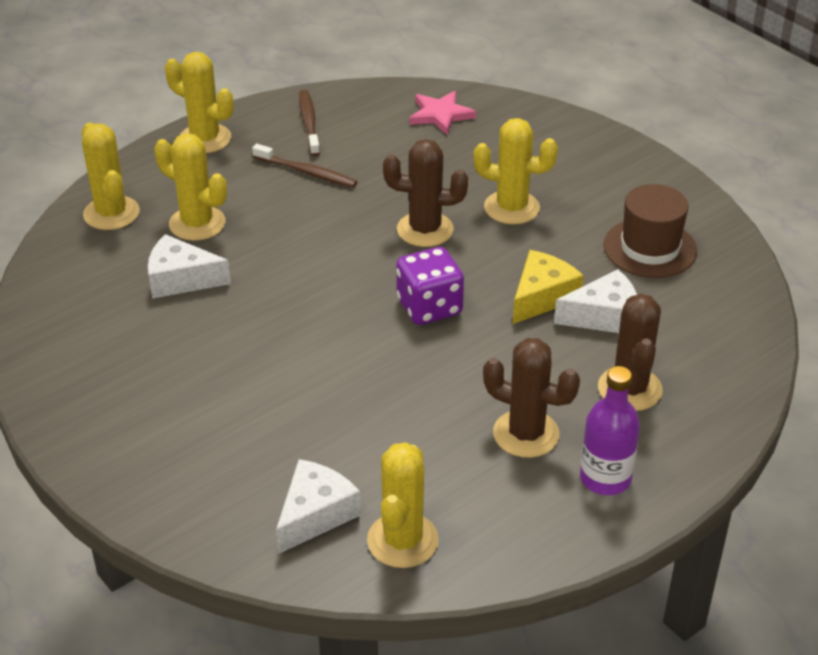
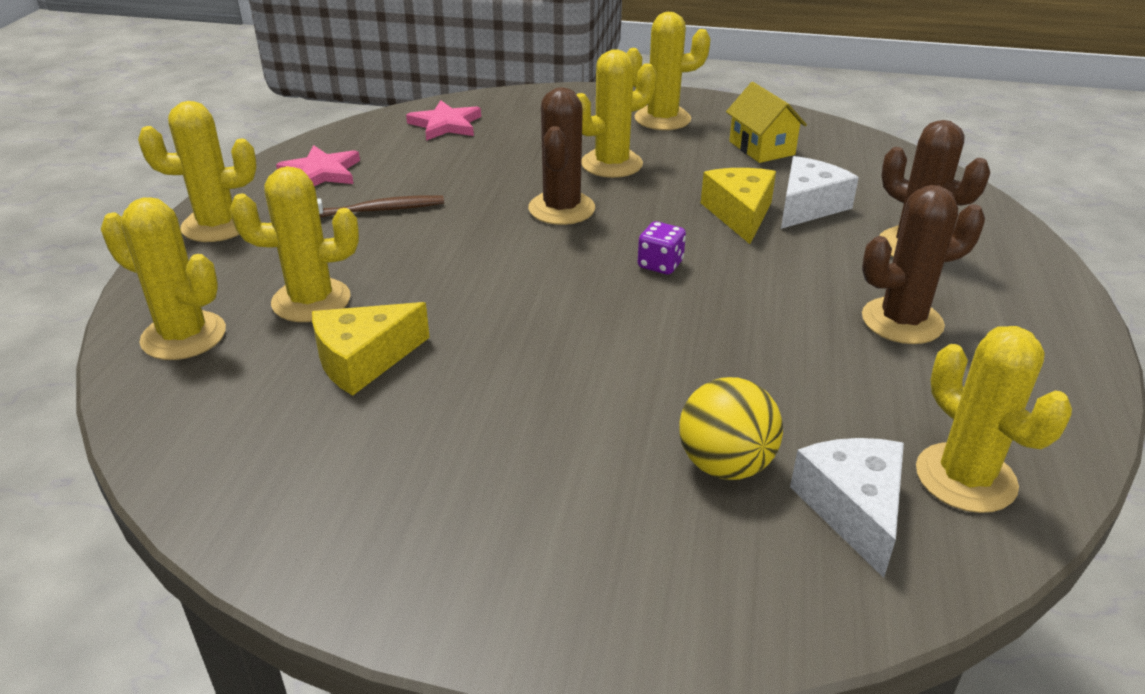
camera: 40 degrees left, 5 degrees down
white cheese [148,234,231,299] -> yellow cheese [312,302,430,395]
brown toothbrush [299,90,320,156] -> pink star [276,145,360,186]
brown cactus [383,139,468,247] -> brown cactus turned 45 degrees counterclockwise [528,87,595,225]
purple dice [396,247,464,325] -> purple dice [638,221,686,274], size x0.58
purple bottle [580,366,640,495] -> none
brown hat [603,184,697,278] -> yellow house [726,82,807,163]
none -> yellow cactus [627,12,711,130]
none -> yellow ball [679,377,783,480]

